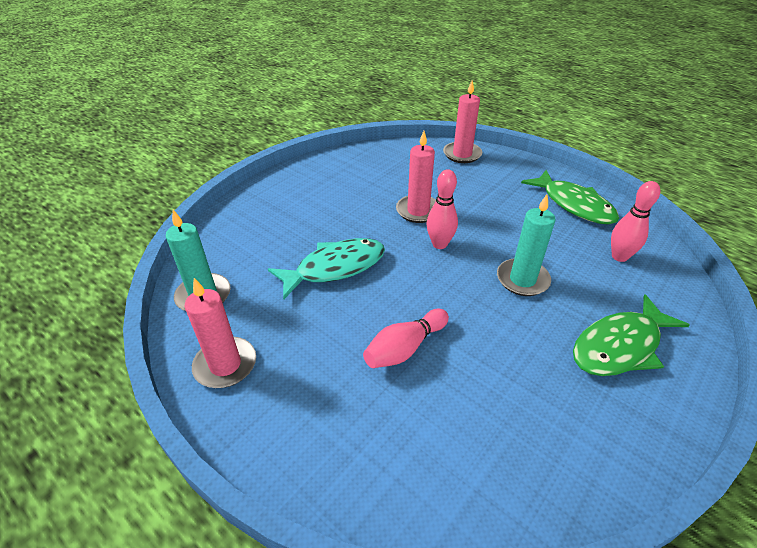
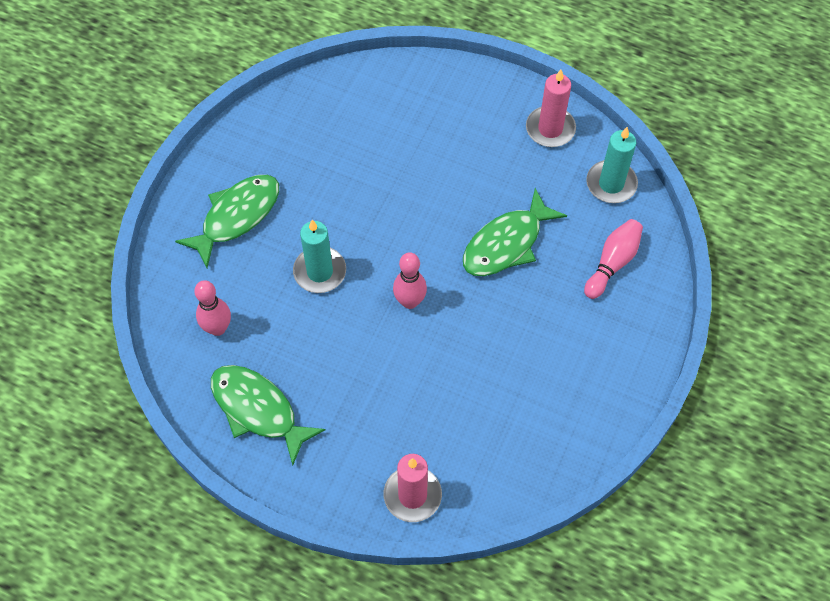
camera: 165 degrees right, 20 degrees up
turquoise fish [268,238,385,299] -> green fish [463,188,567,276]
pink bowling pin [363,309,449,368] -> pink bowling pin moved to [584,219,643,299]
pink candle [396,131,436,223] -> none

